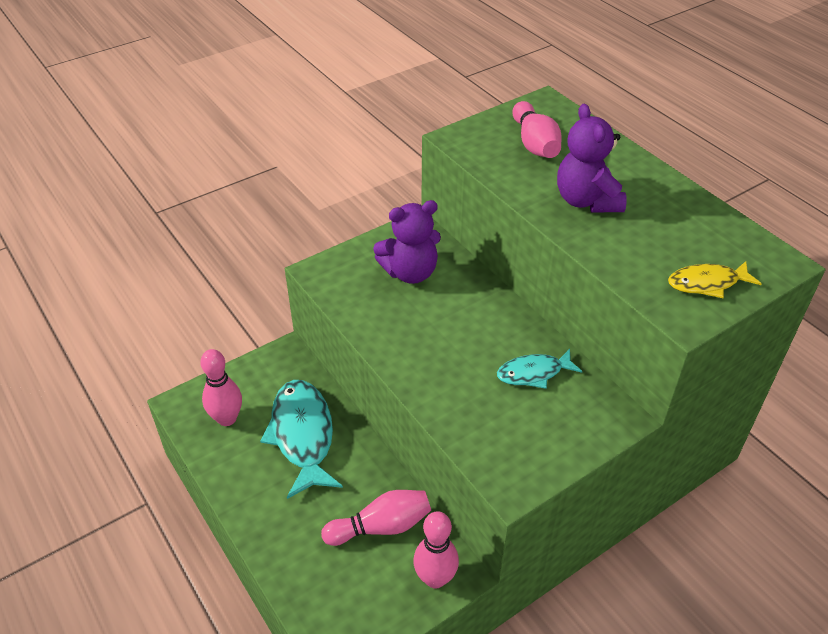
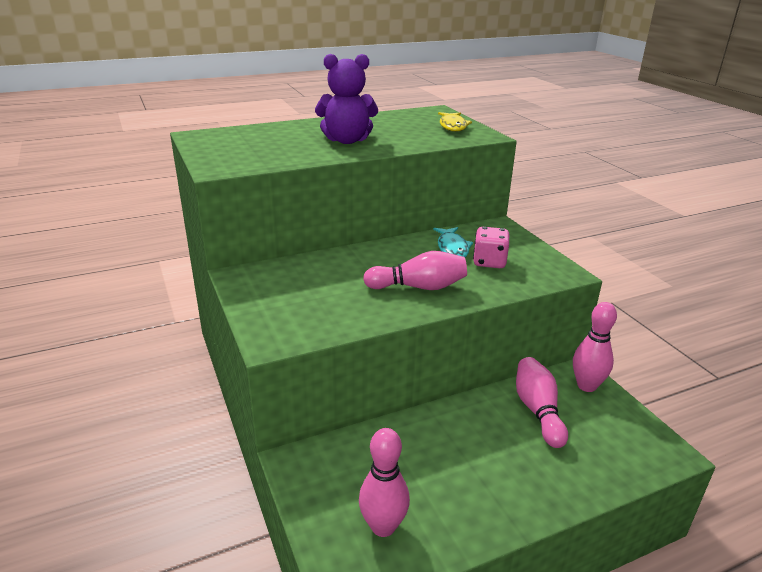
camera: 80 degrees left, 15 degrees down
turquoise fish [260,380,343,499] -> none
purple teddy bear [373,200,441,284] -> none
pink bowling pin [512,101,562,158] -> pink bowling pin moved to [363,251,467,290]
none -> pink dice [473,227,509,268]

